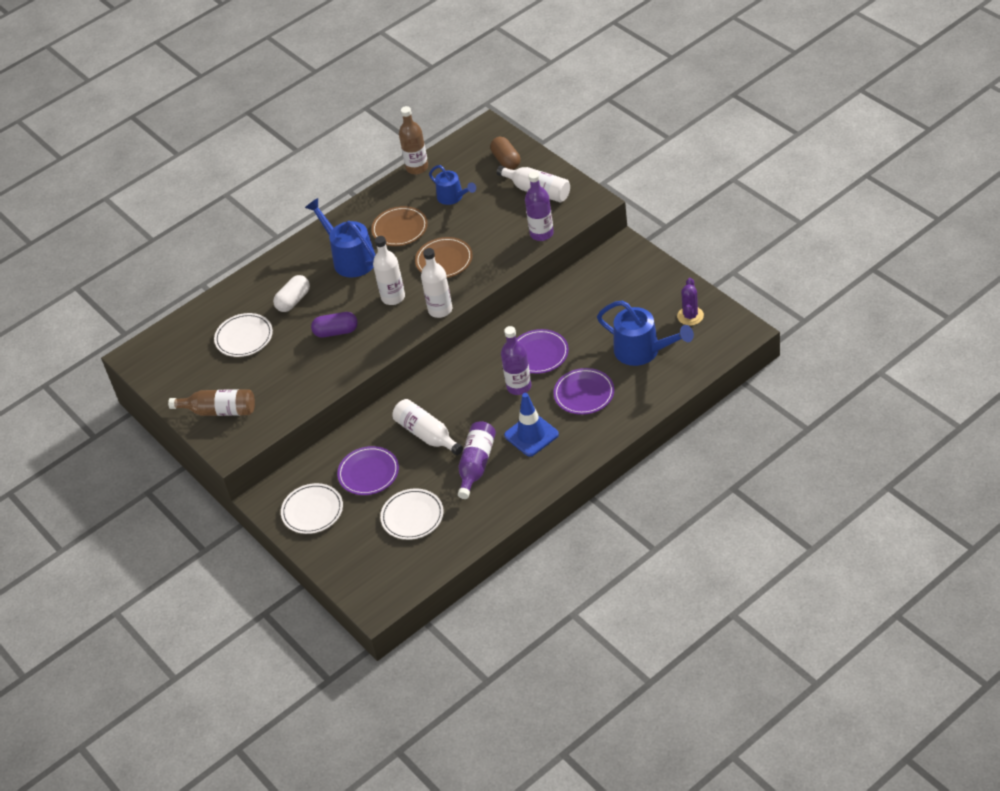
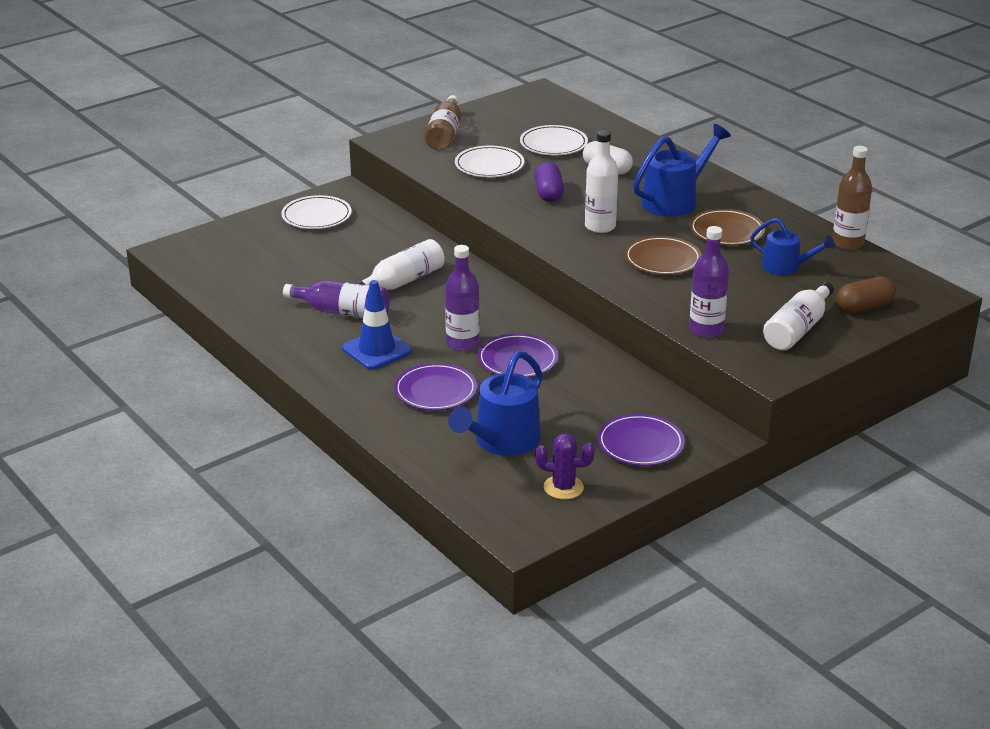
camera: 85 degrees right, 15 degrees down
purple plate [337,446,399,495] -> purple plate moved to [597,414,685,466]
white plate [380,488,444,540] -> white plate moved to [455,146,524,177]
white bottle [421,248,452,318] -> none
blue watering can [429,165,476,205] -> blue watering can turned 105 degrees counterclockwise [750,218,835,275]

